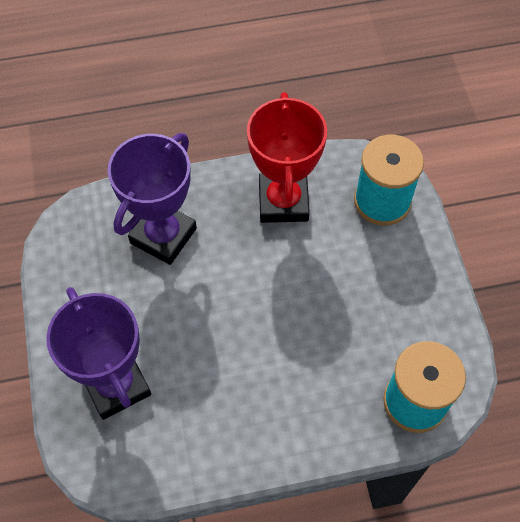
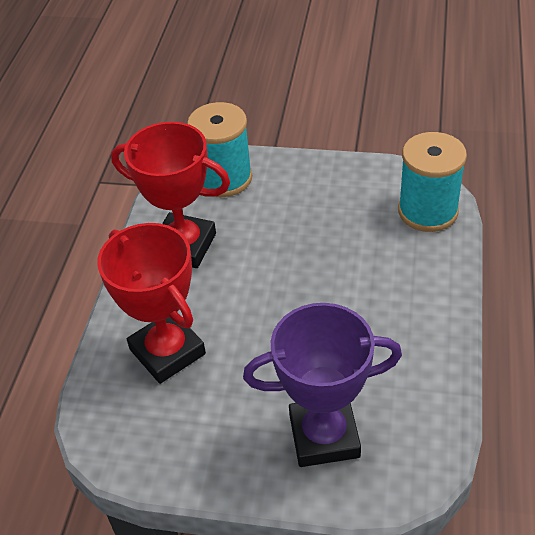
camera: 65 degrees left, 15 degrees down
purple trophy [108,133,197,265] -> red trophy [97,223,206,384]

